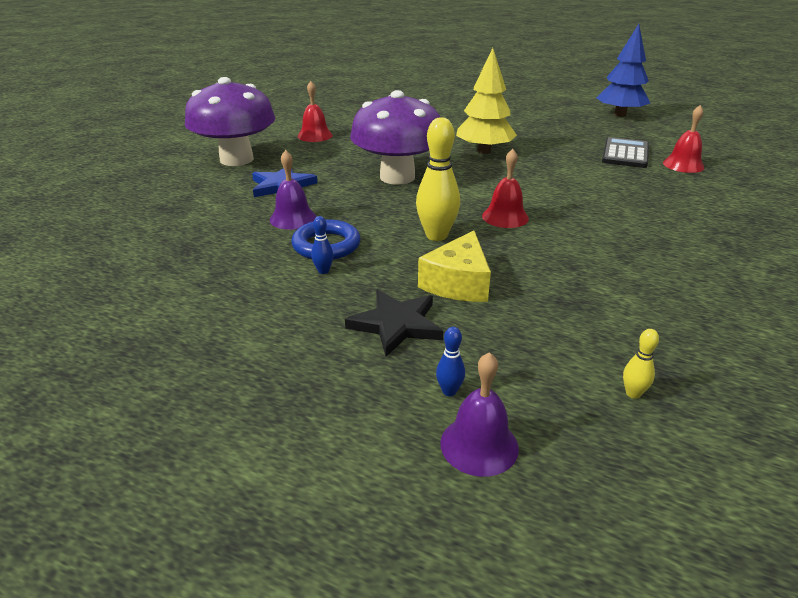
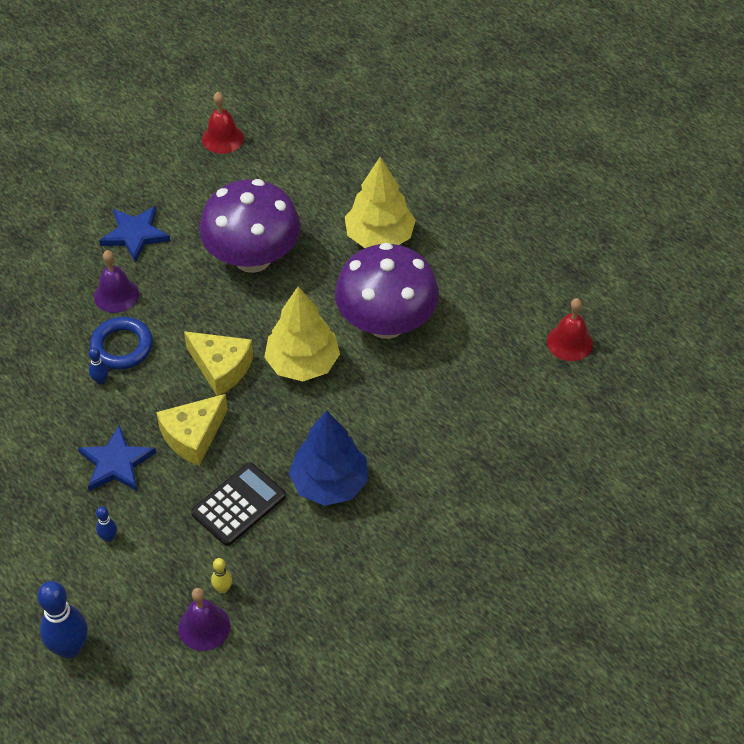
camera: 25 degrees right, 20 degrees up
purple mushroom [185,77,276,166] -> purple mushroom moved to [335,243,439,339]
black star [345,290,443,357] -> blue star [78,425,156,491]
yellow bowling pin [416,117,460,241] -> yellow cheese [184,331,254,396]
purple bell [440,352,519,477] -> purple bell moved to [178,588,230,651]
red bell [482,149,529,228] -> yellow tree [264,286,340,381]
blue tree [596,24,650,117] -> blue tree moved to [289,410,368,506]
black calculator [602,137,649,168] -> black calculator moved to [191,462,286,546]
none -> blue bowling pin [37,581,88,658]

